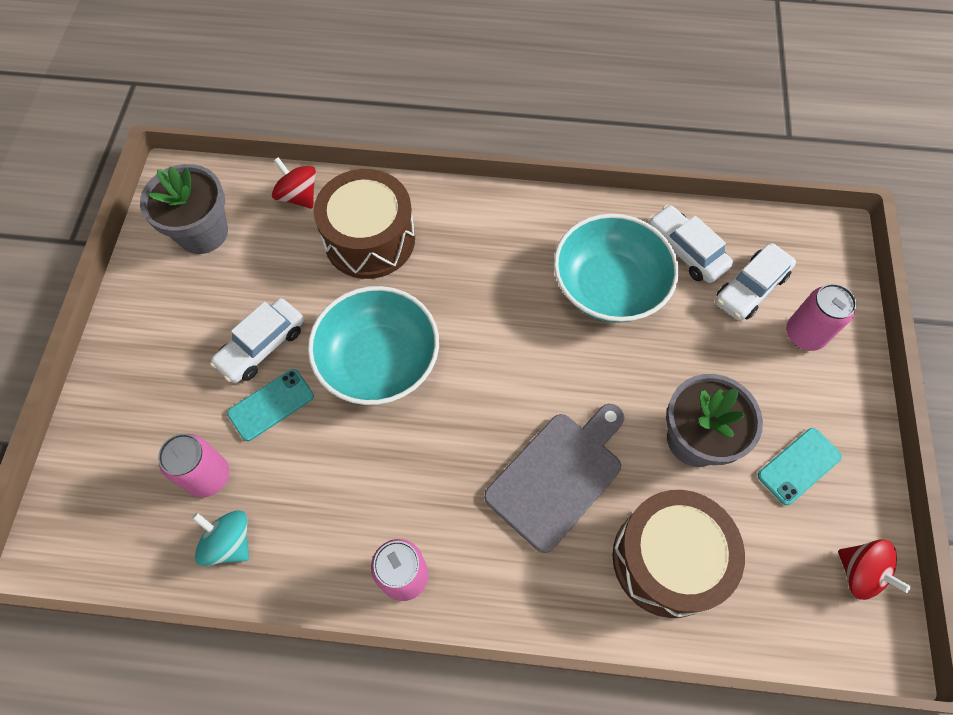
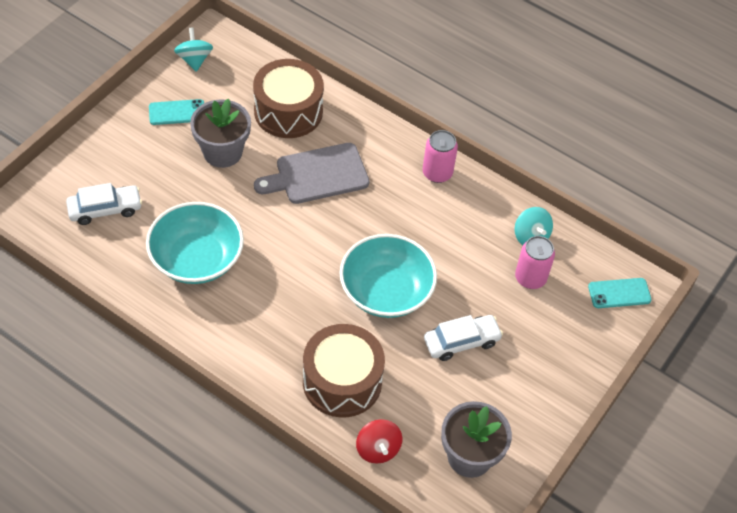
camera: 155 degrees left, 10 degrees down
turquoise phone [227,369,314,441] -> turquoise phone moved to [588,278,652,308]
white car [648,205,733,283] -> none
pink can [786,284,857,351] -> none
red spinning top [838,539,911,600] -> turquoise spinning top [174,27,213,72]

